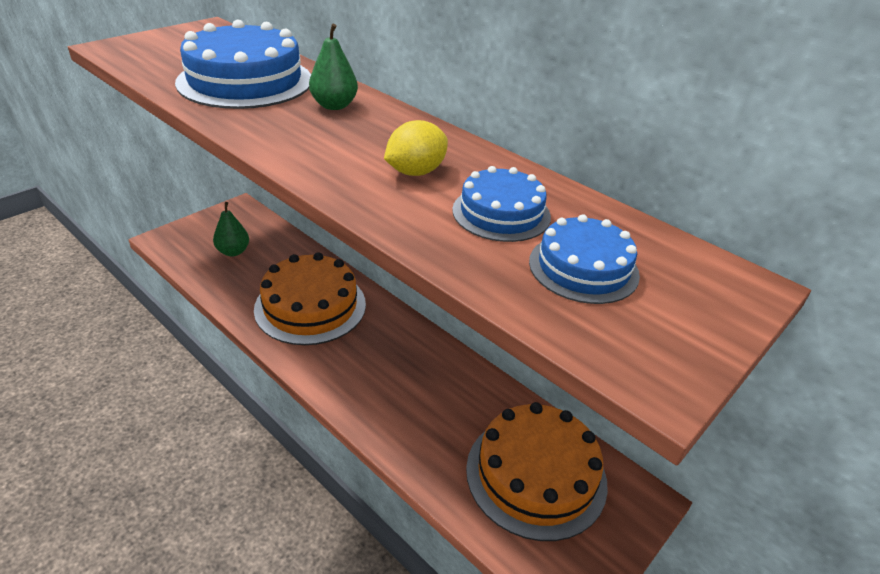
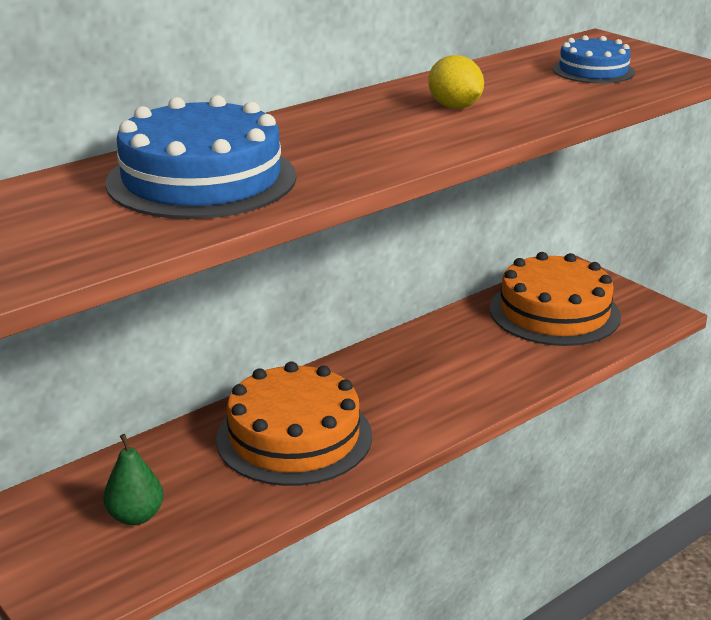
camera: 80 degrees left, 10 degrees down
green pear [309,24,358,110] -> none
blue cake [452,166,551,242] -> none

